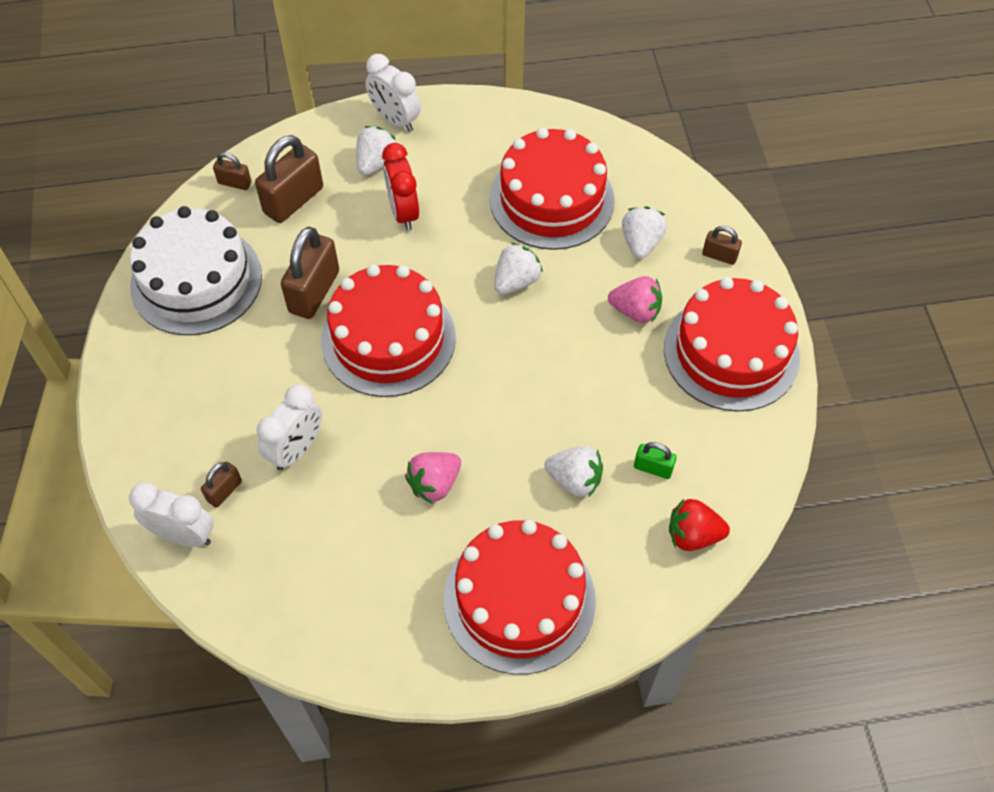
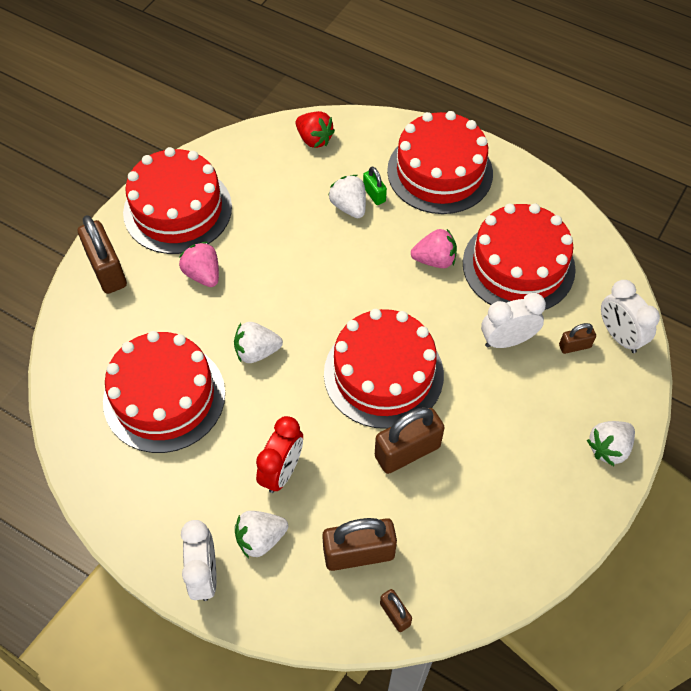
camera: 140 degrees left, 0 degrees up
white cake [130,206,262,335] -> none
white strawberry [622,206,667,259] -> white strawberry moved to [587,421,635,466]
green padlock [634,442,677,479] -> green padlock moved to [363,167,387,205]
brown padlock [702,226,742,265] -> brown padlock [78,215,127,294], size x1.95
none -> red cake [463,203,576,310]

